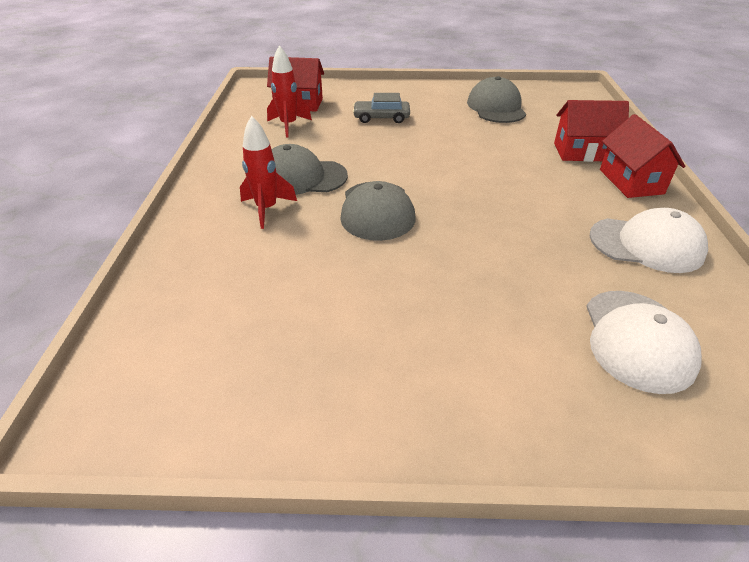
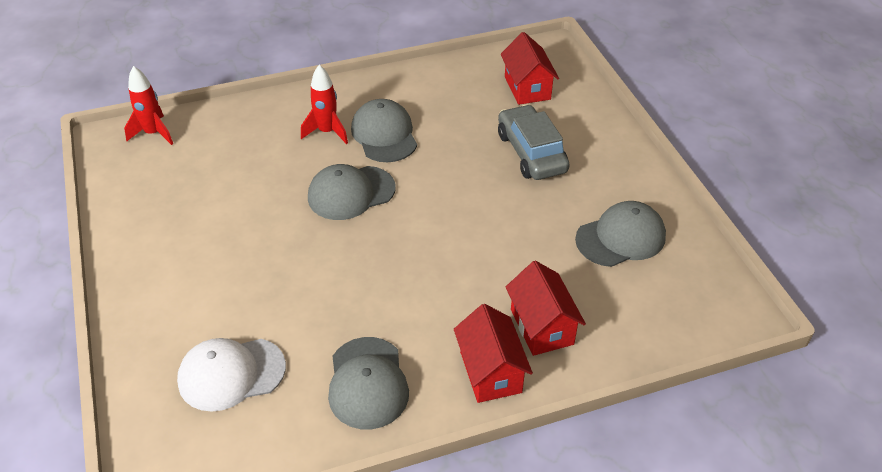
camera: 70 degrees right, 5 degrees up
red rocket [267,45,312,138] -> red rocket moved to [124,66,173,145]
grey car [353,93,410,123] -> grey car [498,105,570,180], size x1.55
white cap [590,208,708,273] -> grey cap [328,337,409,429]
red house [600,114,685,198] -> red house turned 75 degrees counterclockwise [454,304,533,403]

